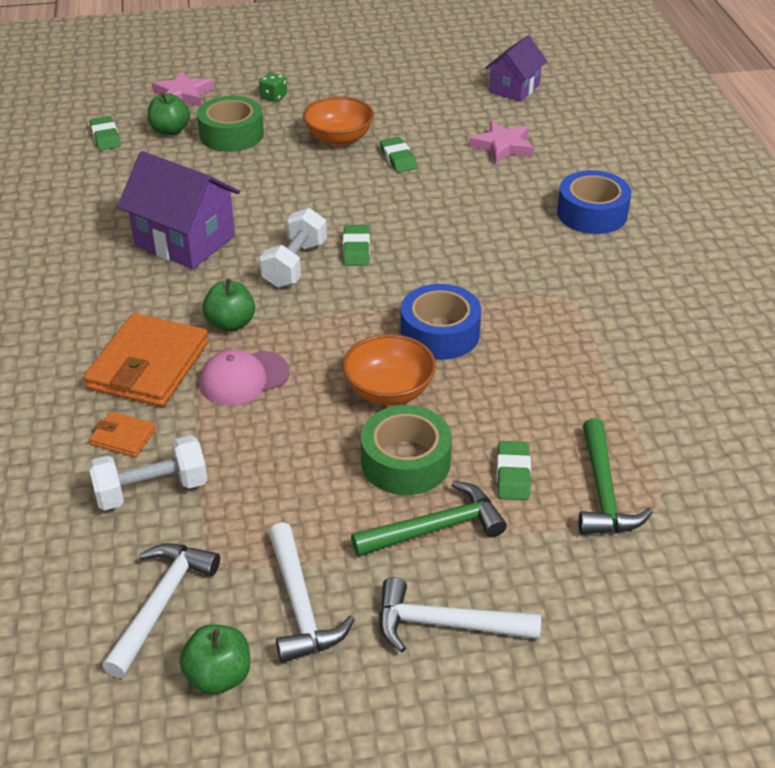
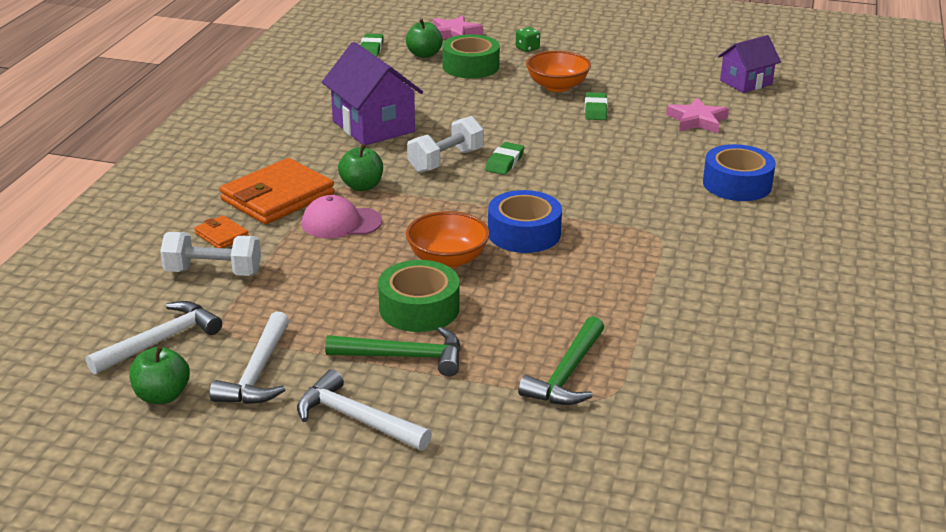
camera: 25 degrees right, 10 degrees down
green eraser [497,441,531,500] -> none

